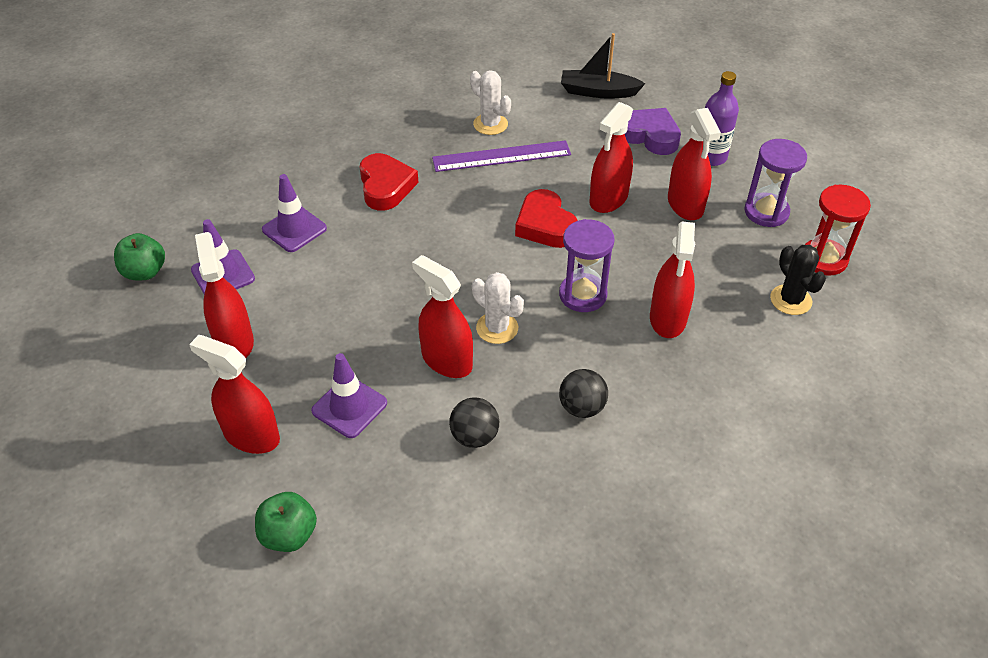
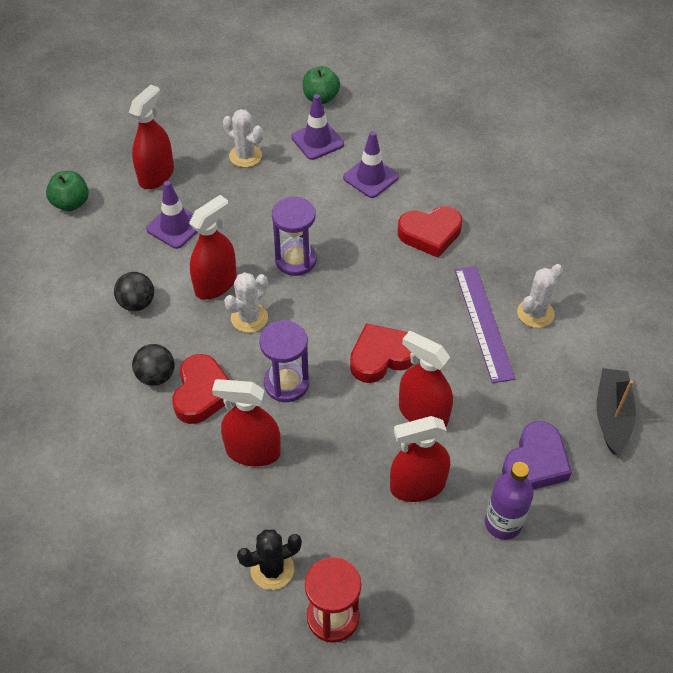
camera: 90 degrees right, 5 degrees up
red spray bottle [195,232,254,358] -> white cactus [223,109,263,167]
purple hourglass [745,139,807,227] -> purple hourglass moved to [272,196,317,276]
none -> red heart [172,354,229,424]

